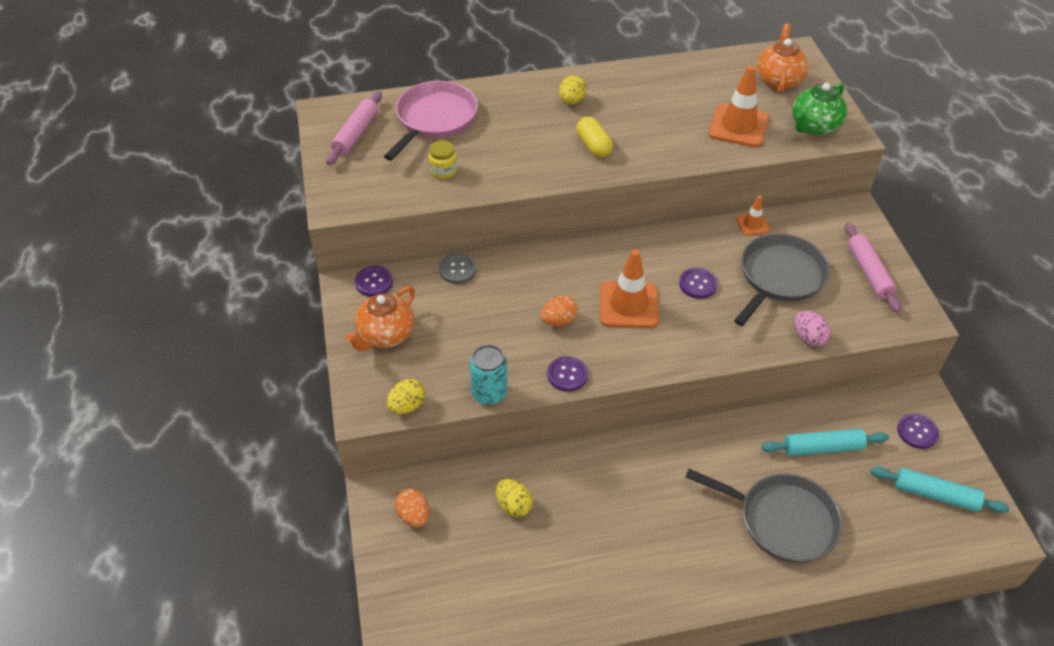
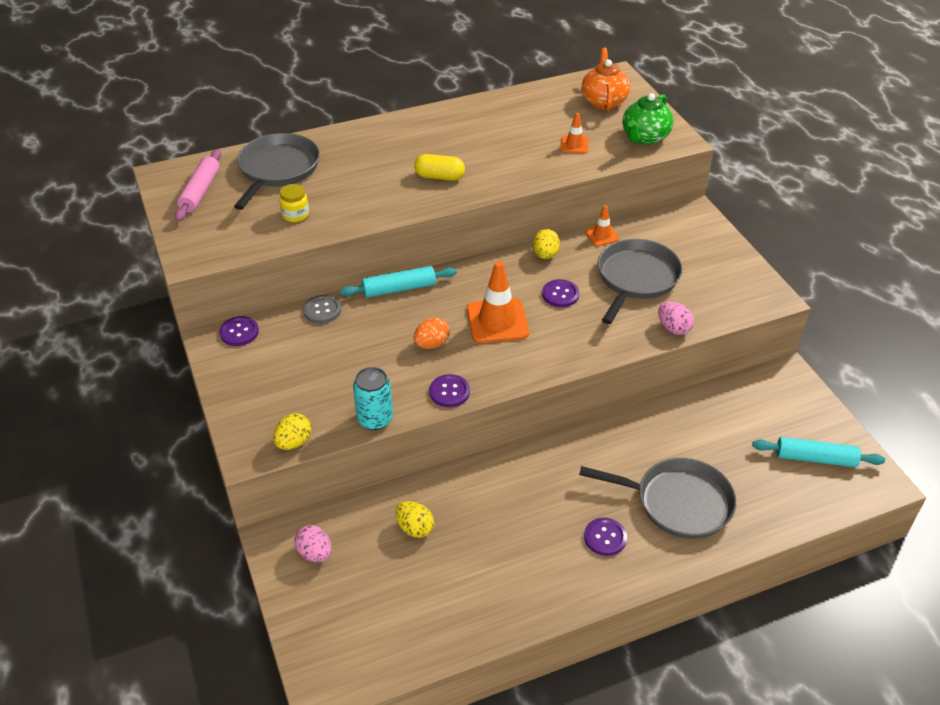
camera: 10 degrees left, 5 degrees down
orange teapot [345,286,415,351] -> none
pink pan [384,81,478,161] -> grey pan [234,133,320,210]
orange egg [395,489,430,527] -> pink egg [294,525,332,562]
yellow egg [559,75,586,105] -> yellow egg moved to [533,229,560,259]
yellow capsule [576,117,613,158] -> yellow capsule turned 45 degrees counterclockwise [414,154,465,181]
orange traffic cone [709,65,769,147] -> orange traffic cone [560,113,589,154], size x0.53
turquoise rolling pin [762,429,889,456] -> turquoise rolling pin moved to [340,266,457,298]
pink rolling pin [845,223,901,313] -> none
purple button [897,413,939,449] -> purple button moved to [584,518,627,556]

